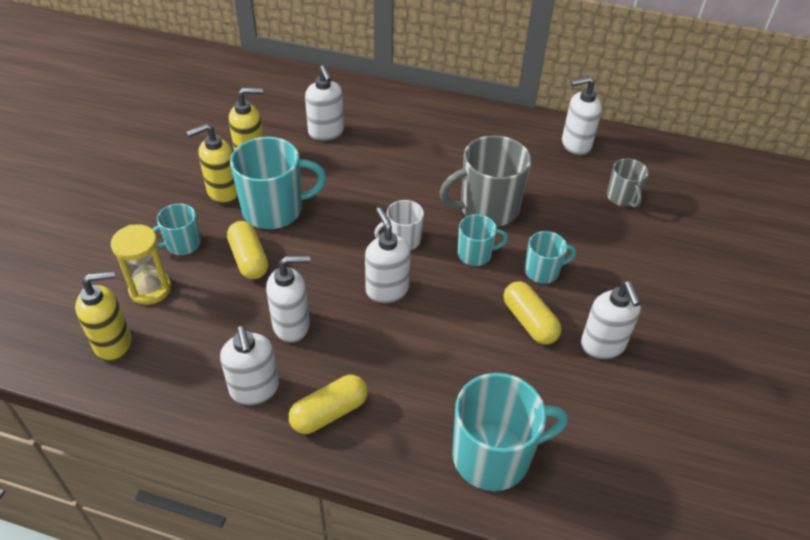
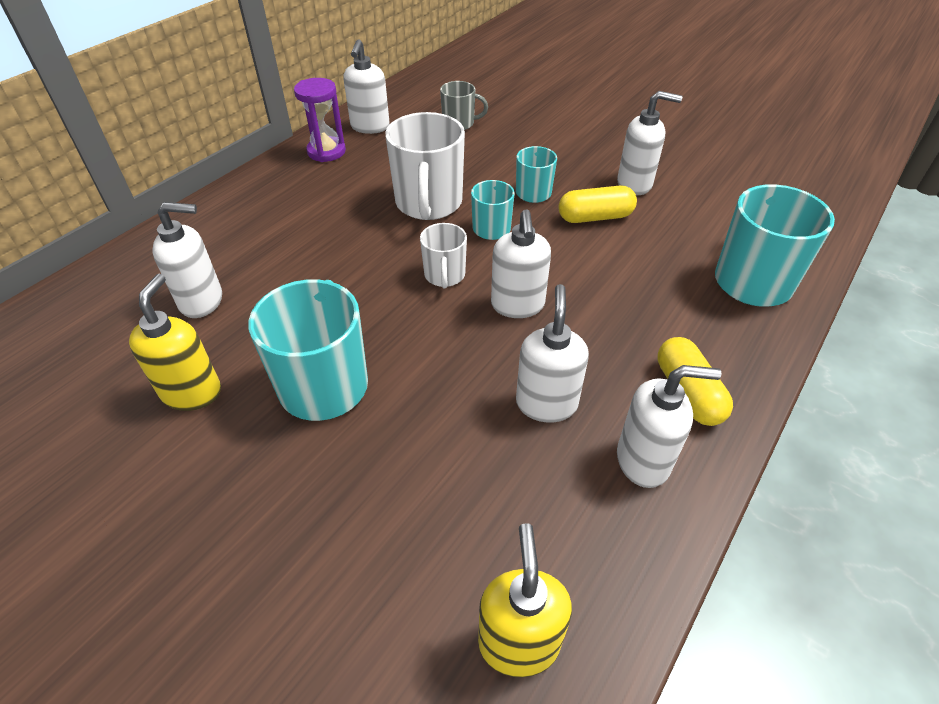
camera: 70 degrees left, 0 degrees up
yellow hourglass [111,224,171,305] -> none
turquoise mug [152,203,201,255] -> none
yellow soap dispenser [187,123,238,204] -> none
yellow capsule [227,221,268,279] -> none
white soap dispenser [365,207,411,303] -> white soap dispenser turned 90 degrees counterclockwise [491,209,551,318]
grey mug [439,135,532,227] -> white mug [385,112,465,220]
none -> purple hourglass [294,78,346,162]

